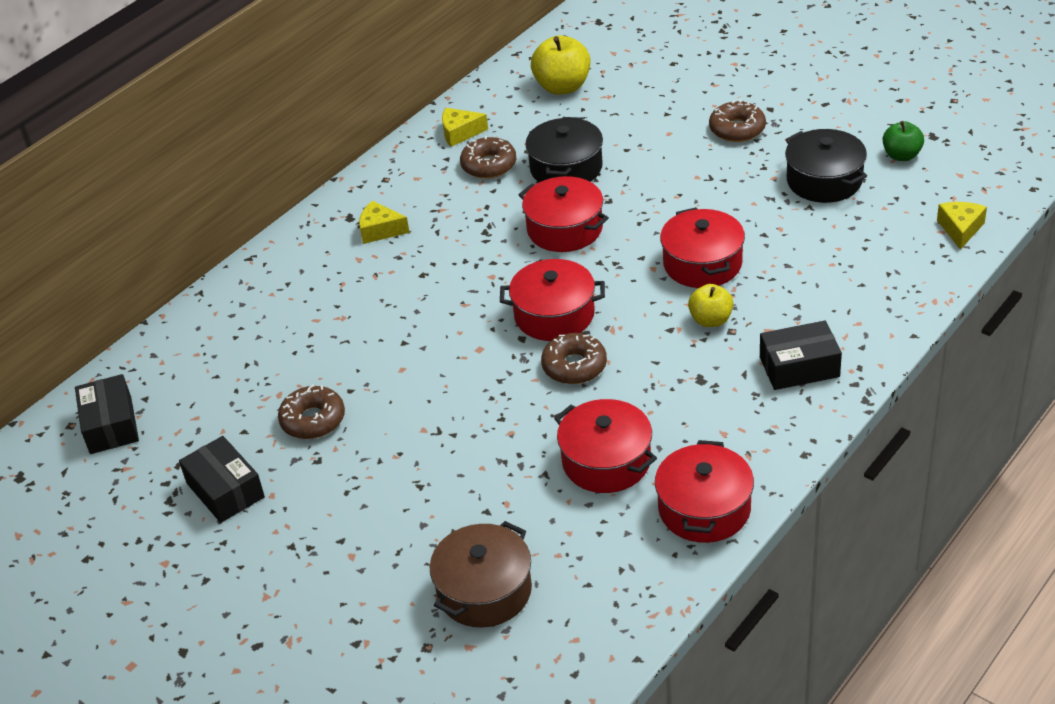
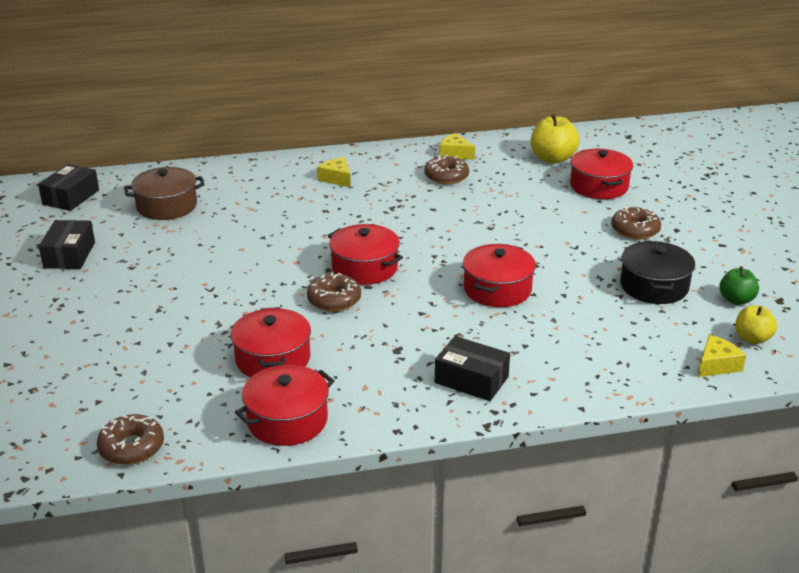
camera: 35 degrees right, 10 degrees down
brown donut [278,384,345,439] -> brown donut moved to [97,414,164,465]
brown pot [429,521,532,628] -> brown pot moved to [124,167,205,220]
red pot [519,176,609,252] -> red pot moved to [570,149,633,199]
black pot [525,117,603,182] -> none
yellow apple [688,284,733,327] -> yellow apple moved to [735,305,777,344]

